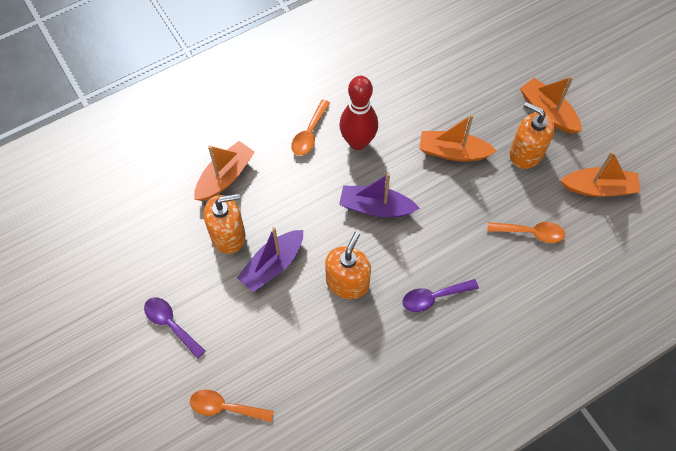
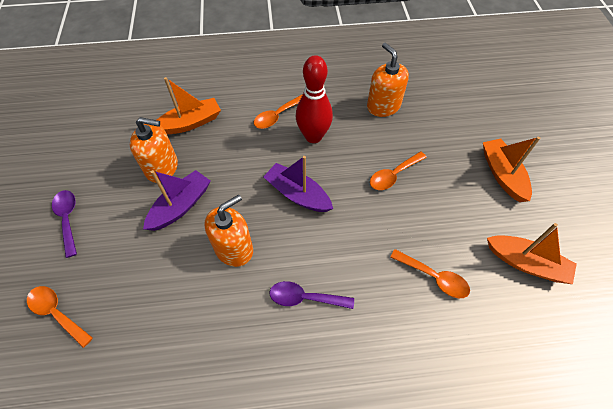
camera: 25 degrees right, 5 degrees down
purple boat [237,227,303,292] -> purple boat turned 150 degrees clockwise [143,170,210,231]
orange boat [419,114,497,161] -> orange spoon [370,152,427,190]
orange soap dispenser [510,102,555,169] -> orange soap dispenser moved to [367,43,409,117]

